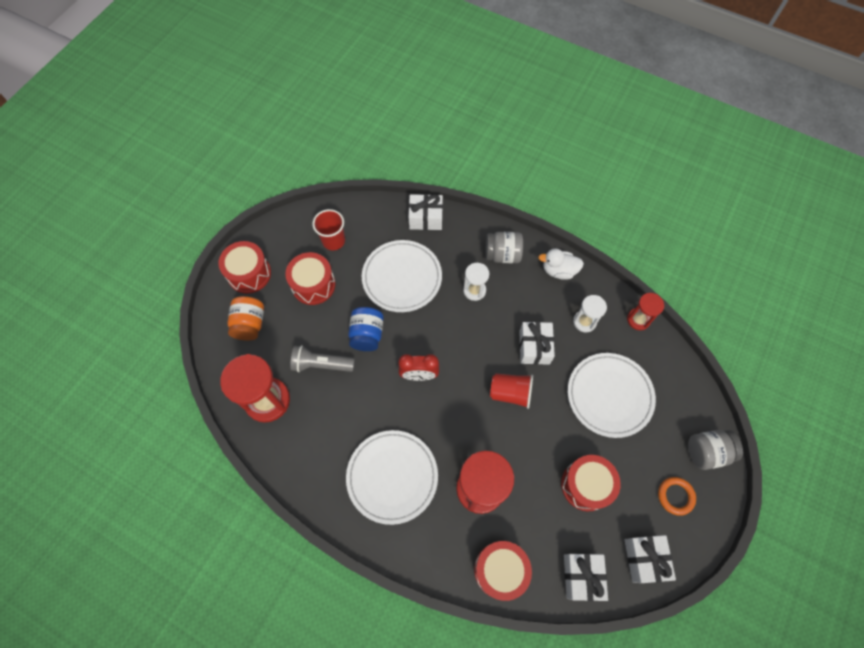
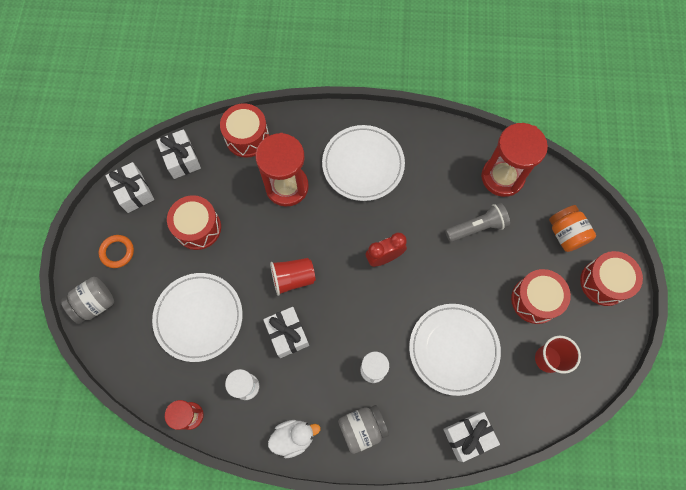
camera: 155 degrees right, 5 degrees up
blue jar [348,307,384,351] -> none

